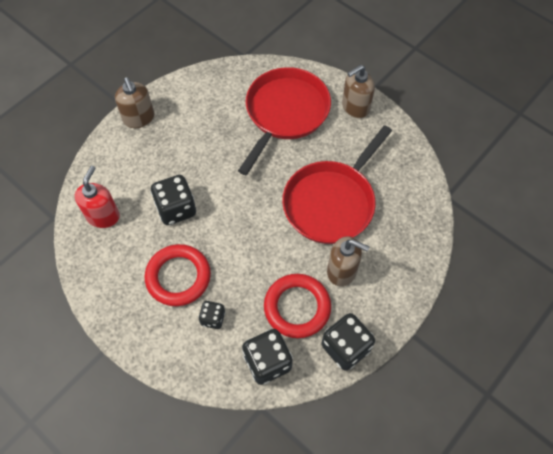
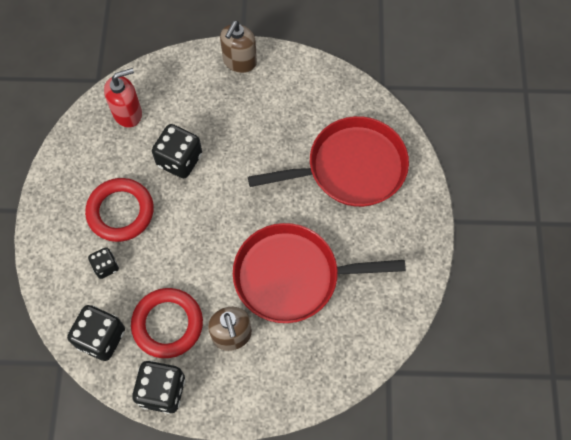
camera: 50 degrees right, 5 degrees up
brown soap dispenser [342,65,375,118] -> none

